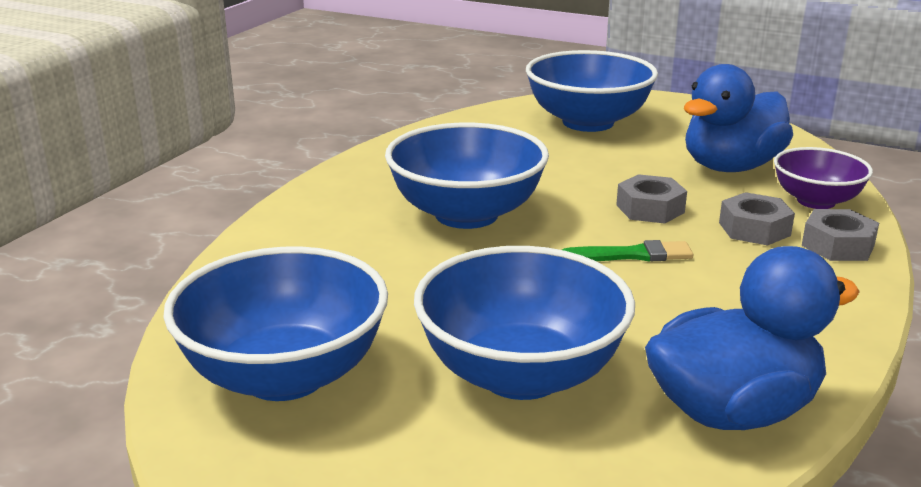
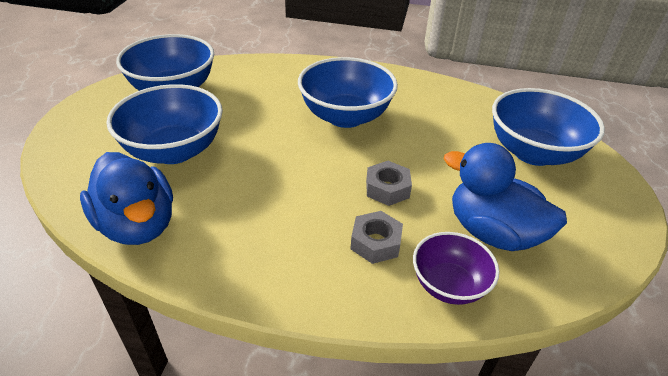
camera: 75 degrees right, 15 degrees up
green brush [562,240,693,262] -> none
grey nut [802,209,879,261] -> none

